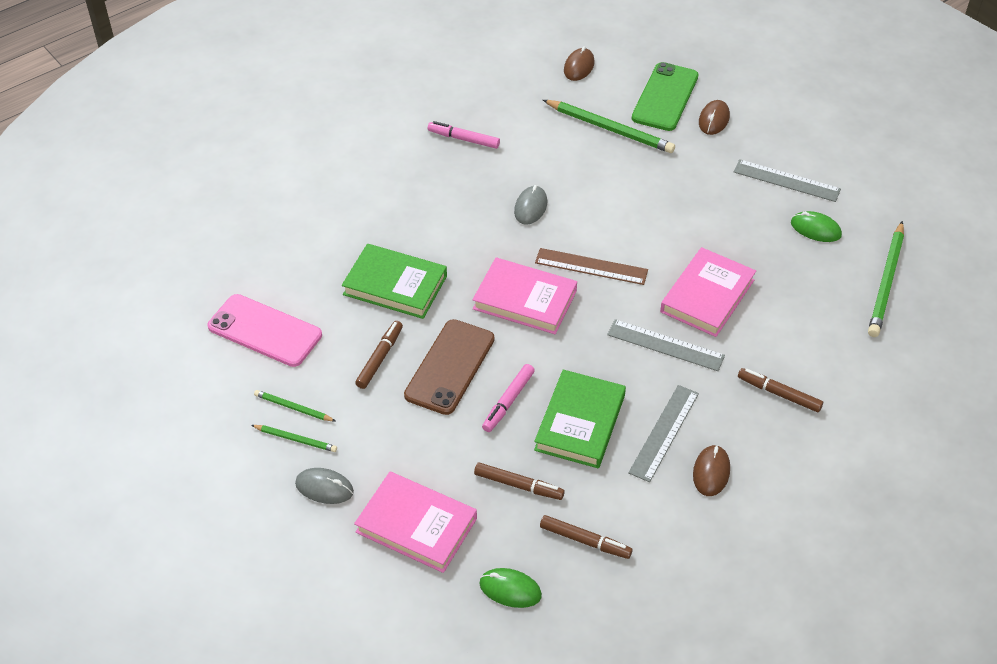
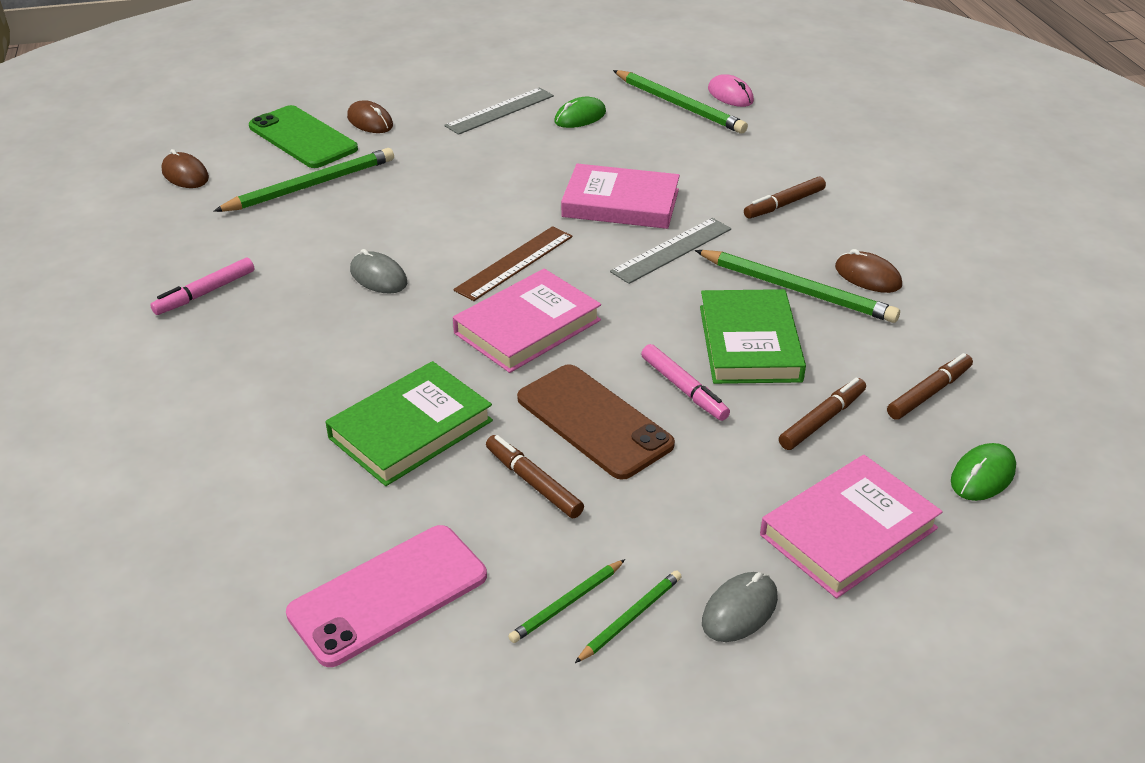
camera: 65 degrees left, 10 degrees down
green book [534,370,626,468] -> green book turned 45 degrees clockwise [700,289,806,384]
grey ruler [628,385,699,482] -> green pencil [695,250,900,323]
pink book [660,247,756,337] -> pink book turned 45 degrees counterclockwise [561,164,680,229]
none -> pink mouse [708,74,754,107]

